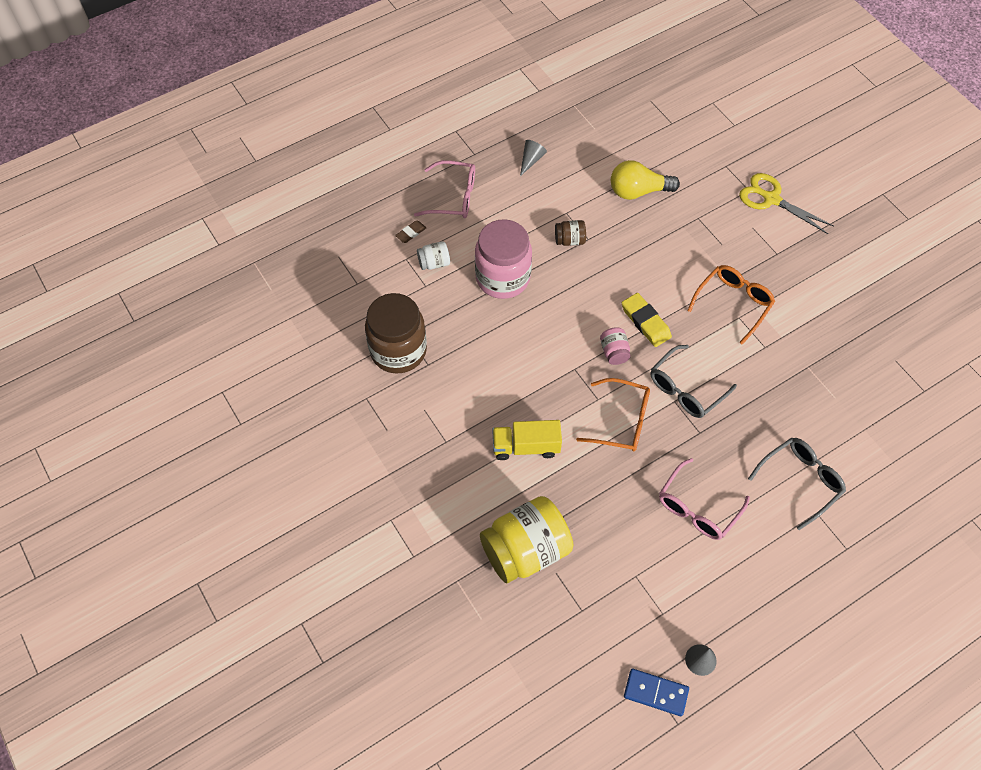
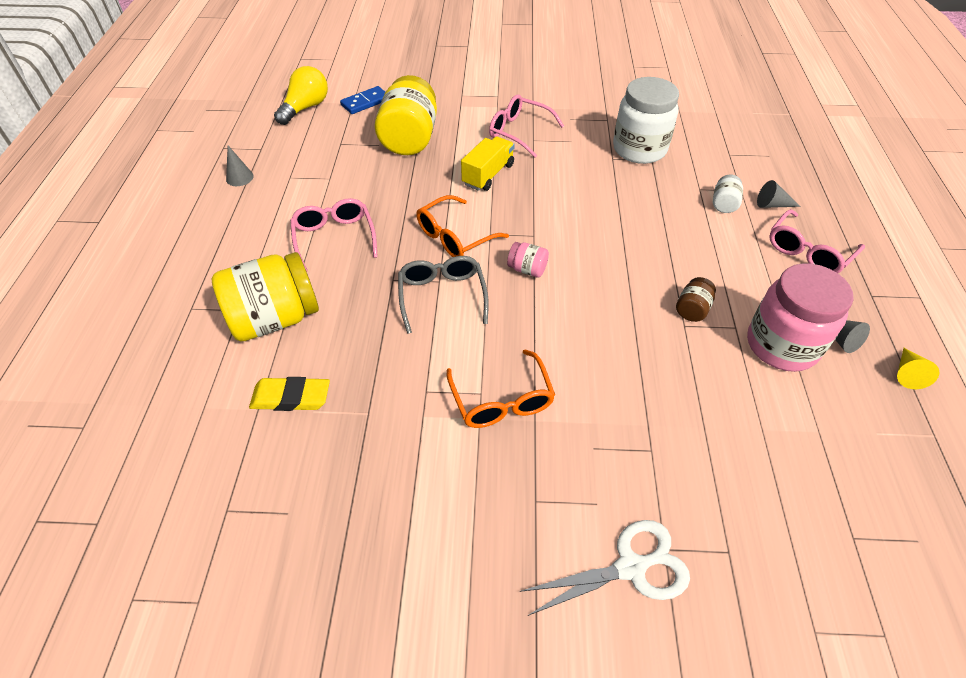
camera: 125 degrees right, 10 degrees down
brown jar [365,293,427,374] -> white jar [613,77,679,164]
brown eraser [395,220,426,243] -> grey cone [757,180,801,208]
pink jar [475,219,532,299] -> pink jar moved to [747,263,854,372]
yellow light bulb [611,160,680,200] -> yellow light bulb moved to [274,66,328,125]
yellow eraser [622,293,672,347] -> yellow eraser moved to [249,377,330,411]
blue domino [624,669,689,716] -> blue domino moved to [340,86,385,114]
yellow scissors [739,173,834,234] -> white scissors [519,520,690,616]
grey glasses [748,438,846,530] -> yellow jar [211,252,319,342]
none -> pink glasses [489,95,564,158]
none -> yellow cone [897,348,939,389]

